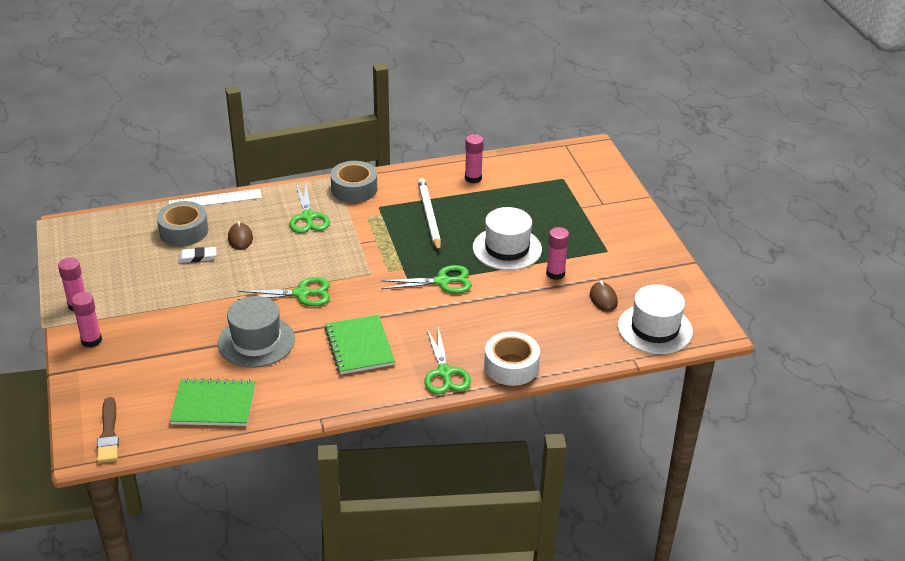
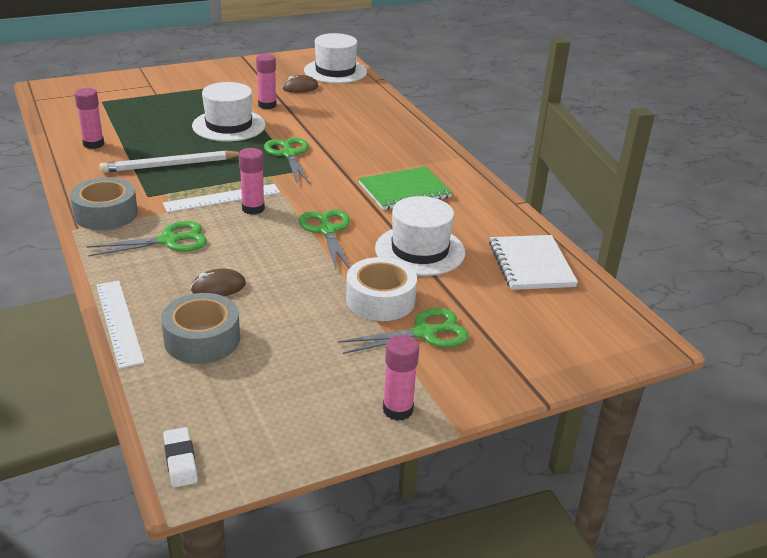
camera: 100 degrees left, 5 degrees down
pink glue stick [71,292,102,348] -> pink glue stick moved to [239,148,265,215]
brown brush [97,397,119,463] -> none
green notebook [170,378,255,426] -> white notebook [489,235,578,290]
white eraser [178,247,216,263] -> white eraser moved to [163,427,198,488]
grey hat [218,296,295,368] -> white hat [375,196,465,276]
green scissors [424,327,471,395] -> green scissors moved to [338,308,469,354]
white tape [484,332,540,386] -> white tape moved to [346,257,417,321]
none -> white ruler [163,184,281,213]

